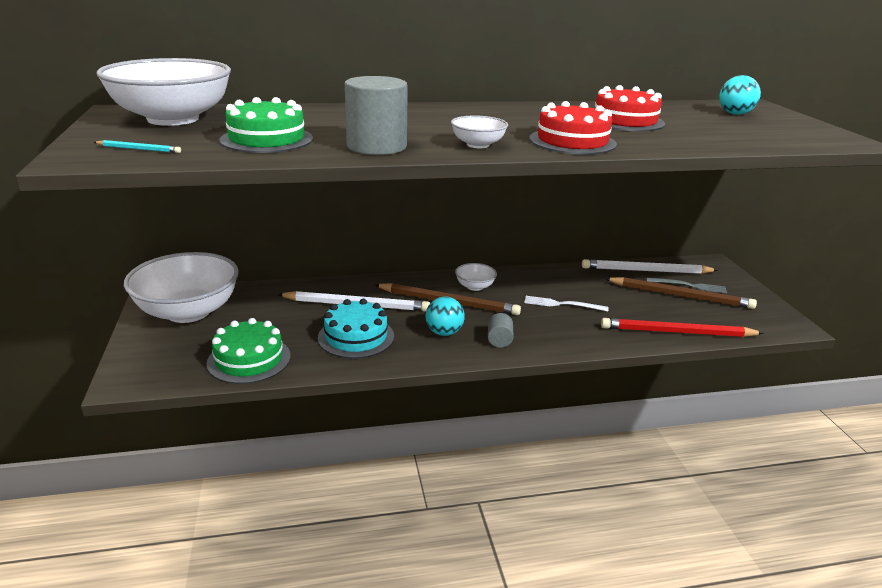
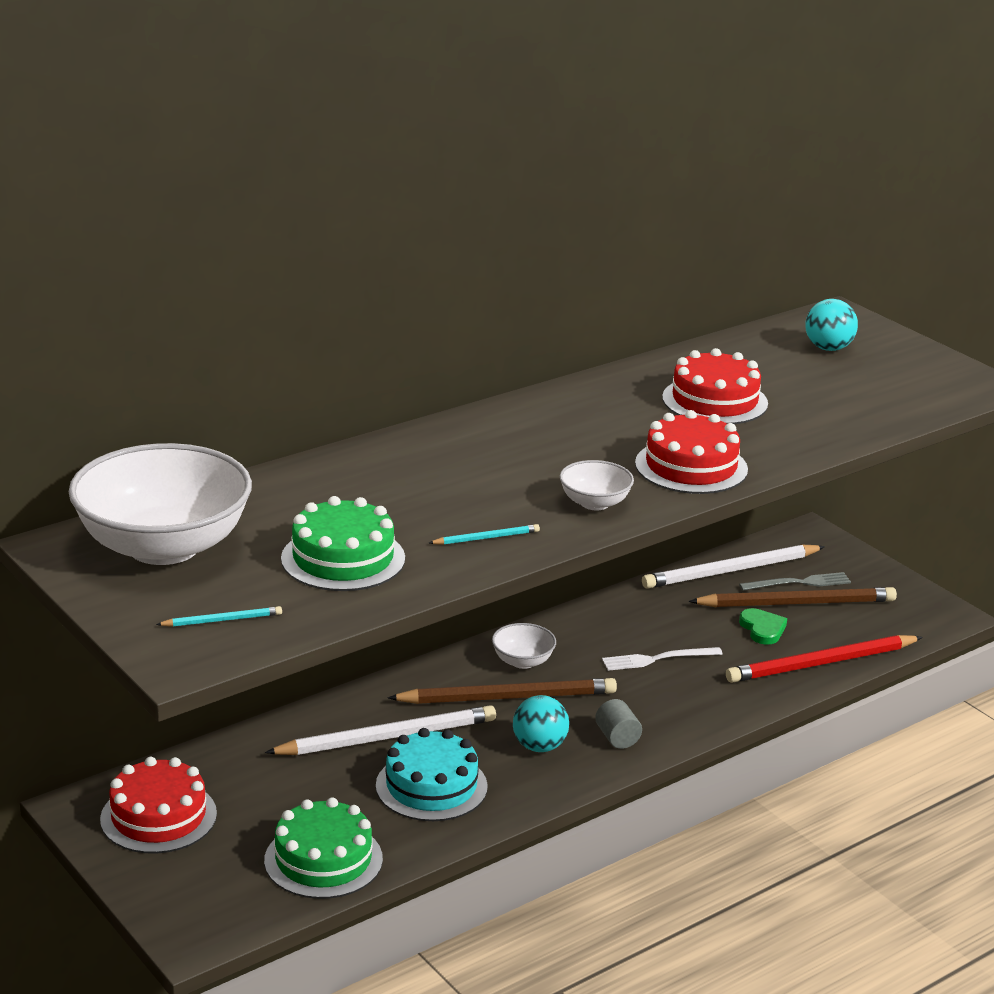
camera: 25 degrees left, 0 degrees up
white bowl [124,252,239,323] -> red cake [100,757,217,854]
grey cylinder [345,76,408,155] -> turquoise pencil [429,524,540,545]
none -> green heart [739,608,787,645]

